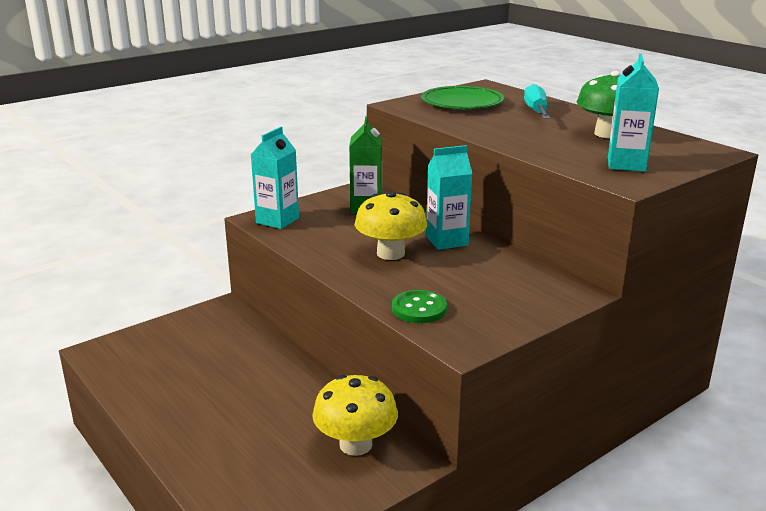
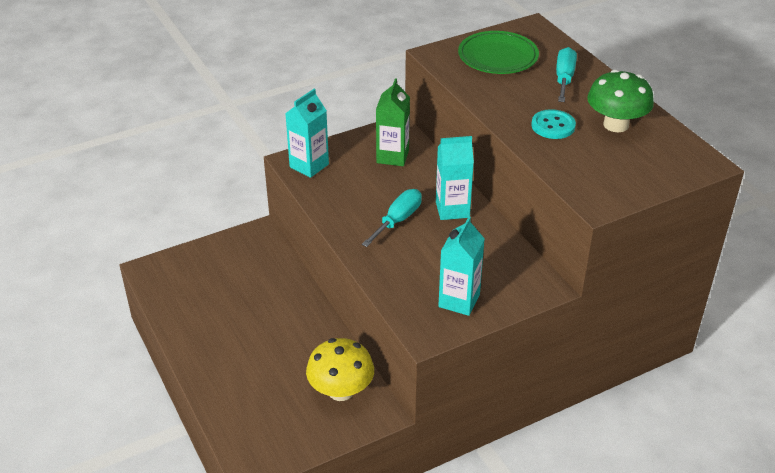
camera: 10 degrees right, 15 degrees up
yellow mushroom [355,191,427,260] -> turquoise screwdriver [362,189,422,247]
green button [392,290,447,323] -> none
turquoise carton [608,53,659,172] -> turquoise carton moved to [438,217,485,316]
none -> turquoise button [532,109,576,139]

